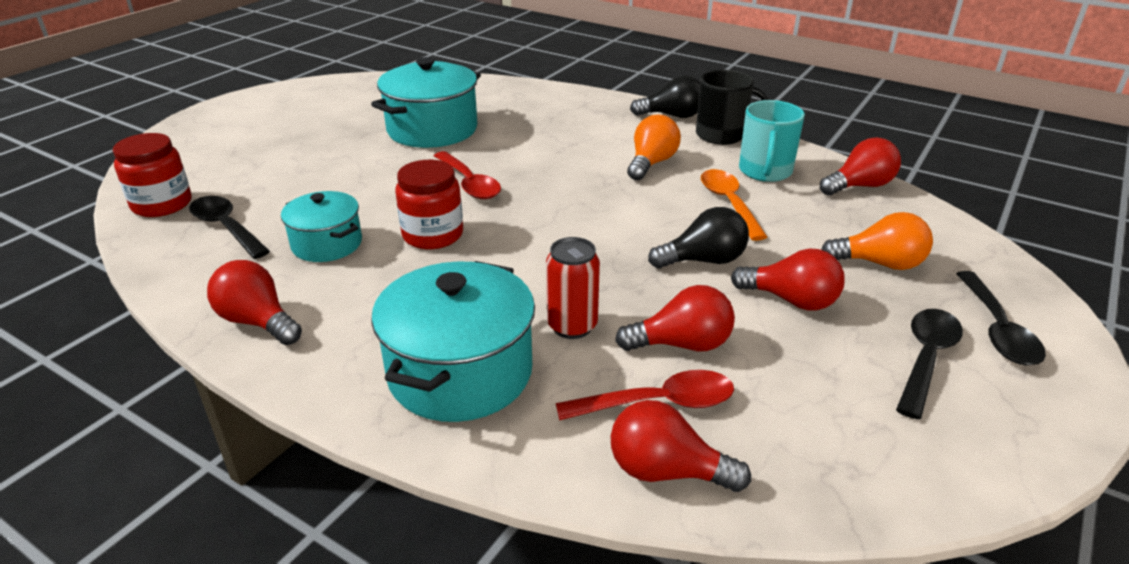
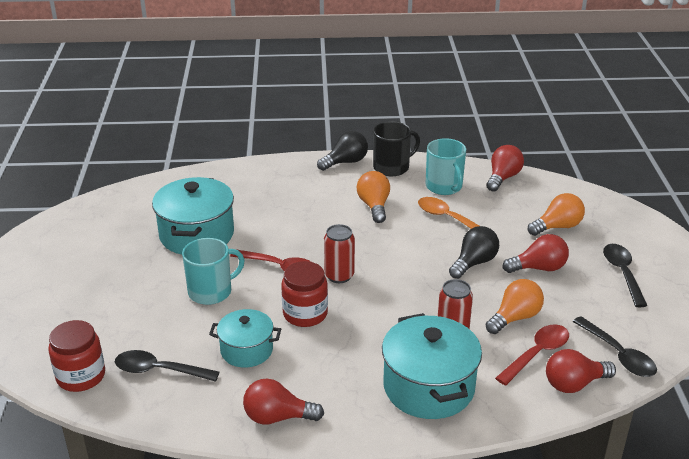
camera: 35 degrees left, 0 degrees up
red light bulb [615,285,735,352] -> orange light bulb [486,279,544,334]
black spoon [956,271,1046,365] -> black spoon moved to [572,316,657,377]
none -> turquoise mug [182,238,245,305]
none -> red can [324,224,355,283]

